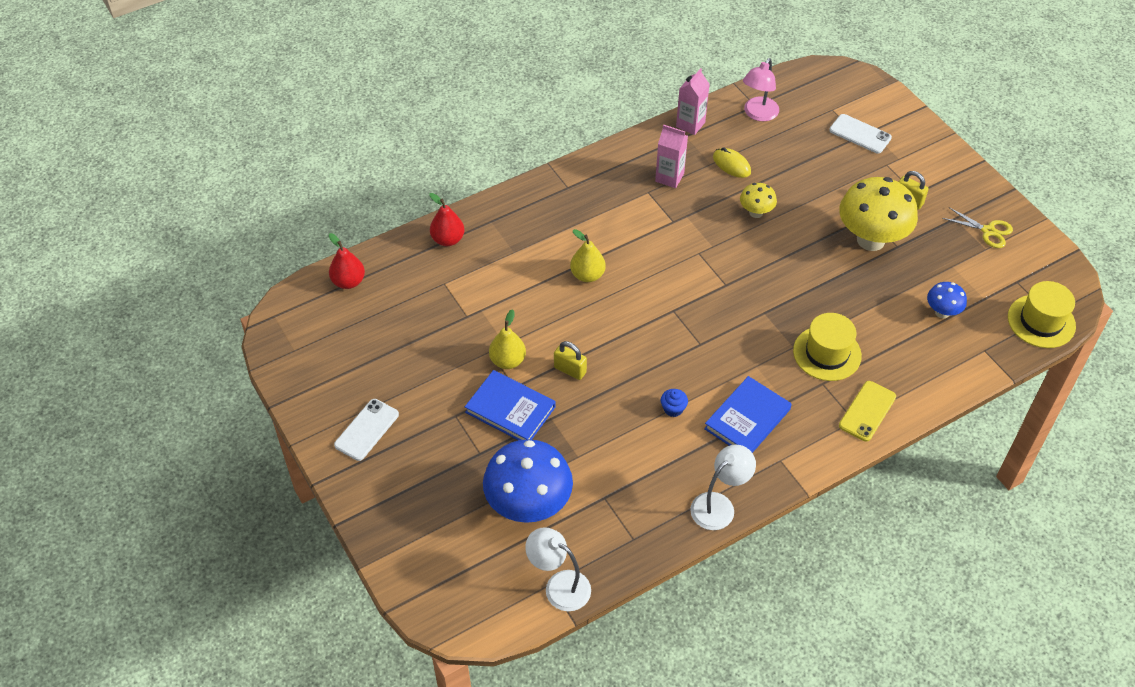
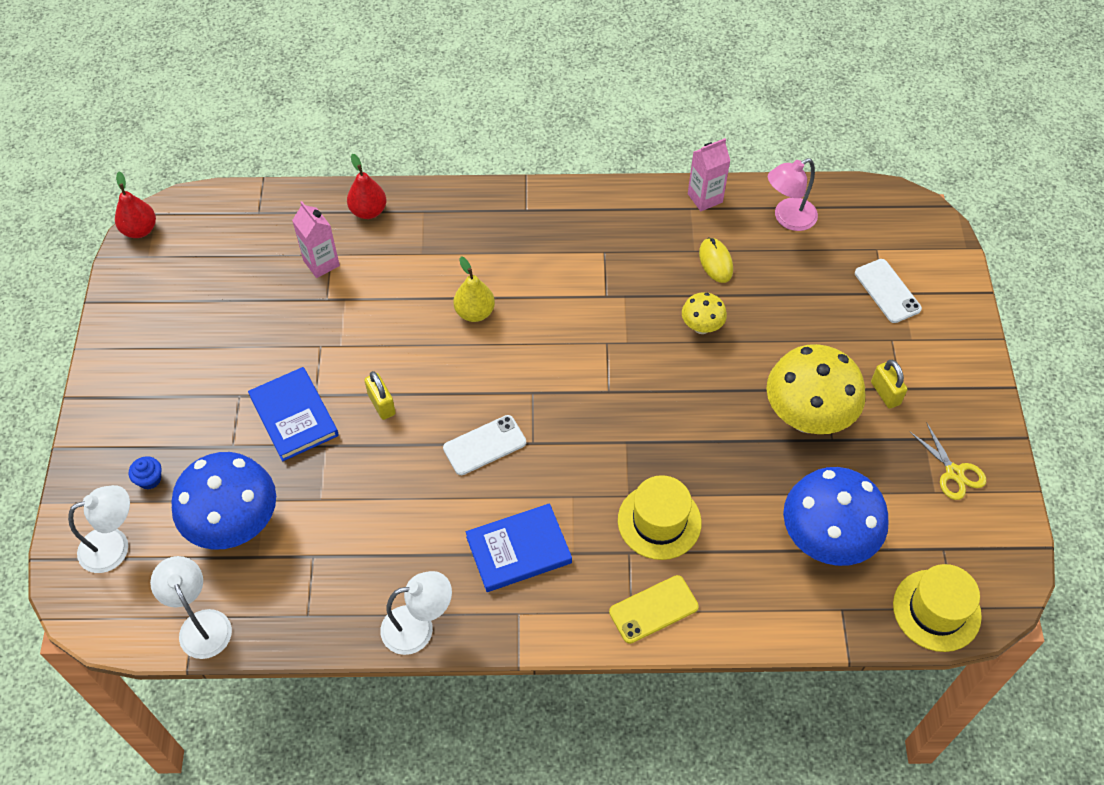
camera: 30 degrees right, 5 degrees up
red pear [329,233,365,289] -> red pear moved to [115,172,156,238]
white phone [334,399,399,461] -> white phone moved to [443,415,526,475]
yellow pear [489,309,526,369] -> none
pink carton [655,124,688,188] -> pink carton moved to [292,201,340,278]
blue cupcake [661,389,688,417] -> blue cupcake moved to [129,456,161,490]
blue mushroom [927,282,967,318] -> blue mushroom [783,467,889,566], size x2.05
none -> white lamp [68,485,130,573]

